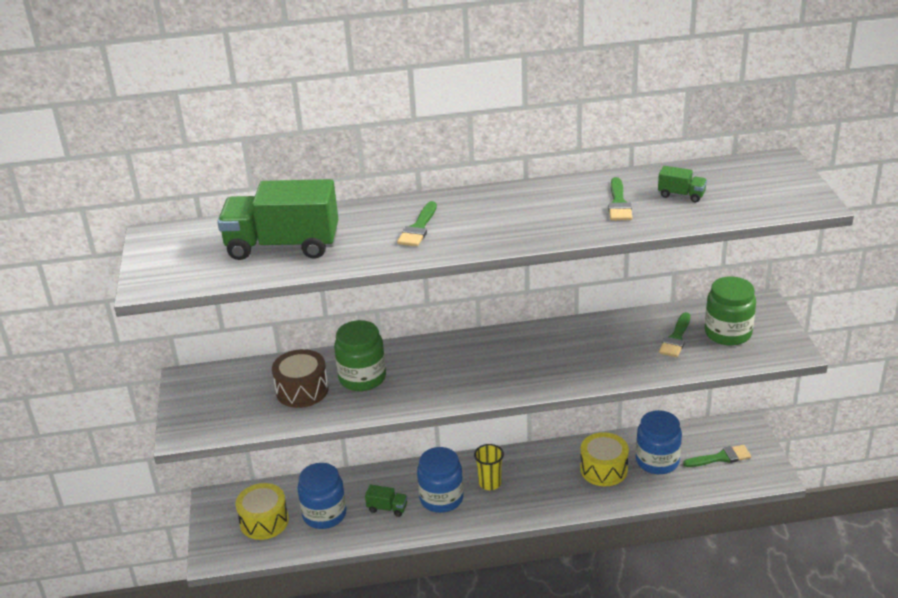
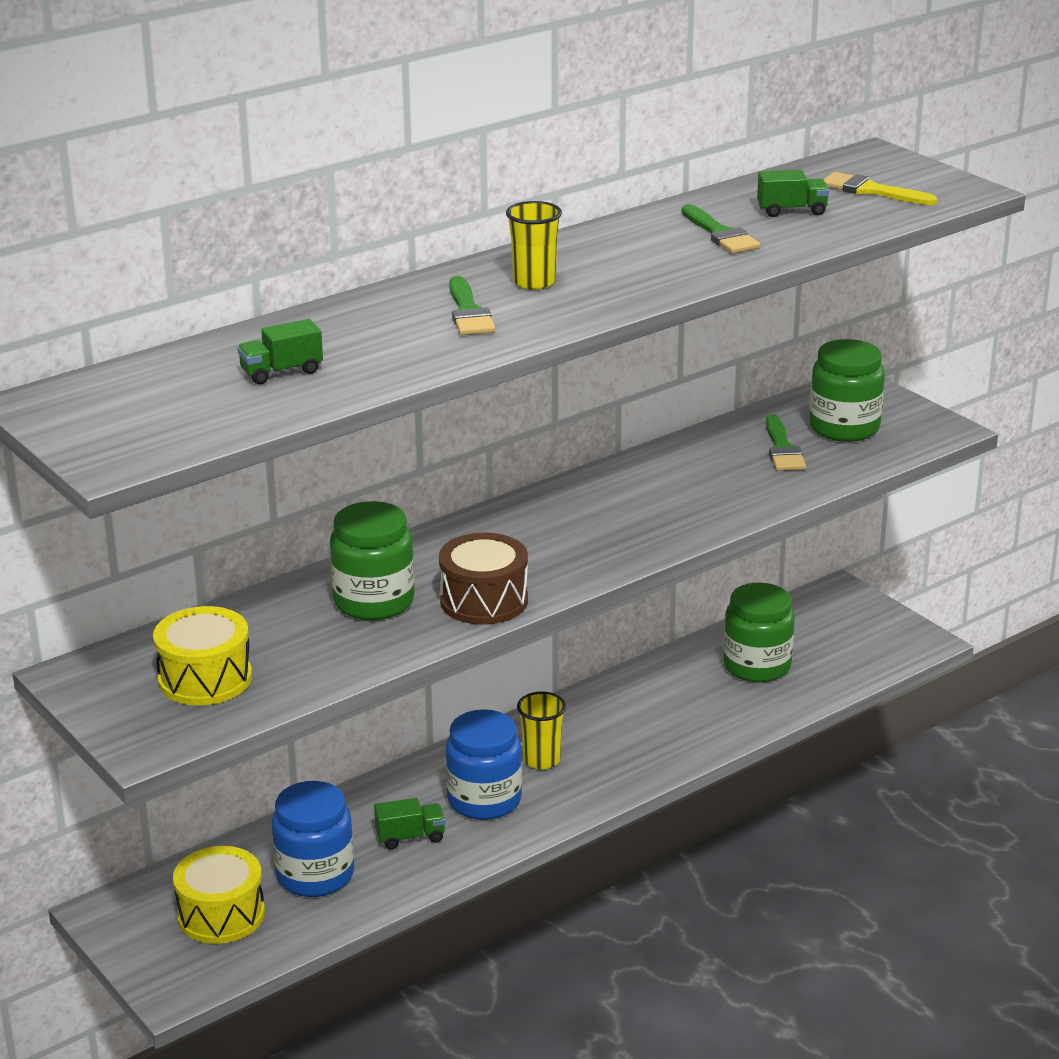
camera: 30 degrees left, 5 degrees down
green truck [217,179,338,260] -> green truck [237,319,323,384], size x0.42
brown drum [272,349,329,408] -> brown drum moved to [439,533,528,625]
yellow drum [580,432,629,486] -> yellow drum moved to [153,606,252,705]
blue jar [636,410,682,474] -> green jar [723,583,795,682]
green brush [683,445,751,467] -> none
none -> yellow cup [506,201,562,290]
none -> yellow brush [824,172,937,205]

